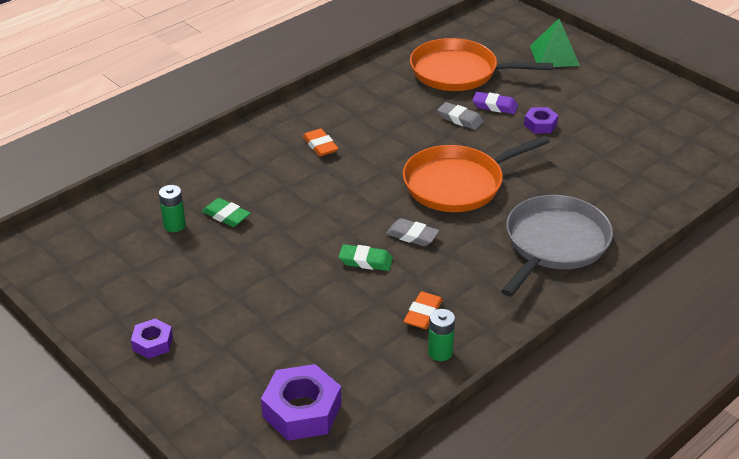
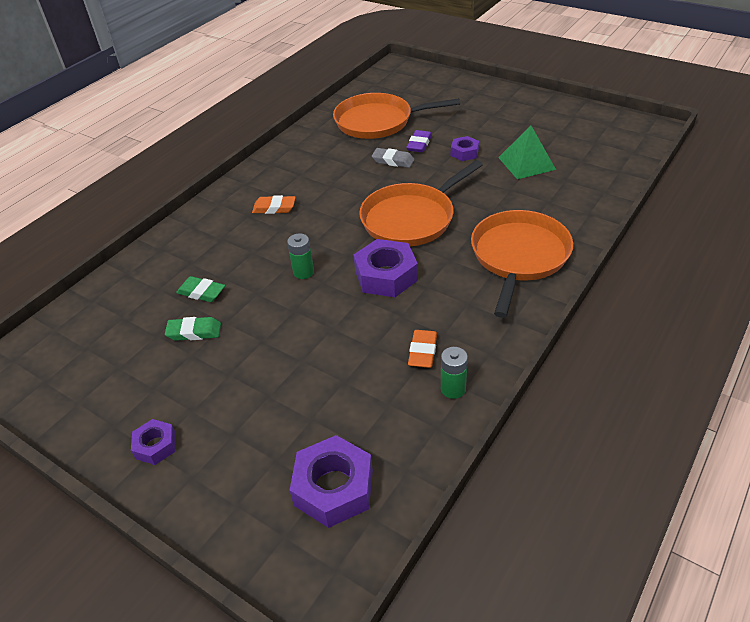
camera: 10 degrees left, 5 degrees up
green battery [159,185,186,232] -> green battery moved to [287,233,314,279]
orange eraser [303,129,338,156] -> orange eraser turned 45 degrees counterclockwise [252,195,296,214]
green eraser [339,244,393,271] -> green eraser moved to [165,317,221,341]
grey eraser [386,218,439,246] -> purple nut [354,239,418,297]
purple eraser [473,92,518,114] -> purple eraser turned 75 degrees counterclockwise [406,130,432,152]
grey pan [501,195,613,297] -> orange pan [471,210,573,318]
green pyramid [530,19,580,67] -> green pyramid moved to [498,126,556,179]

